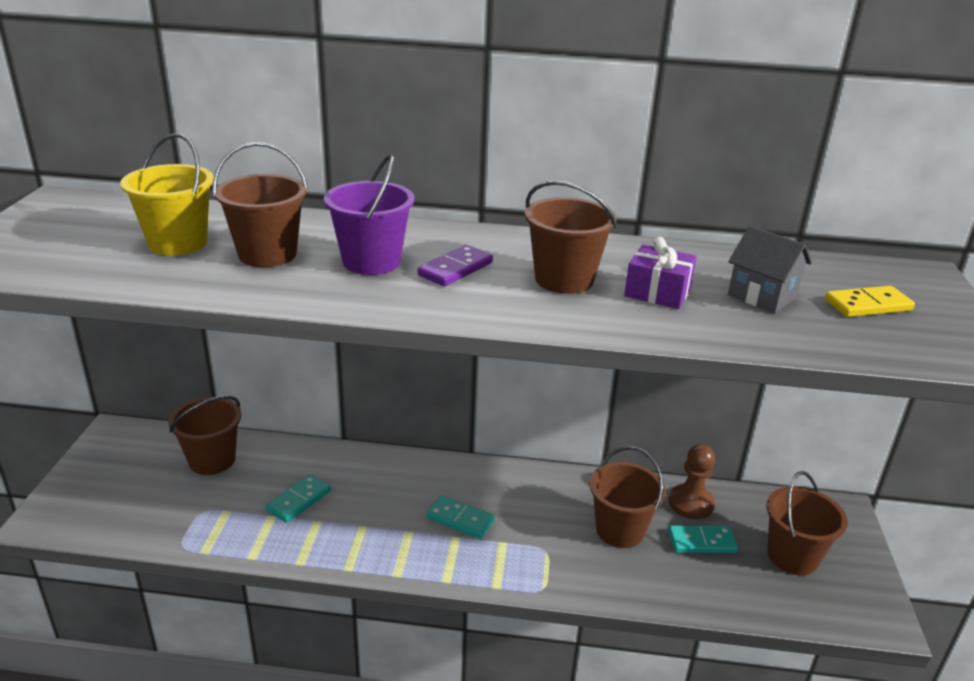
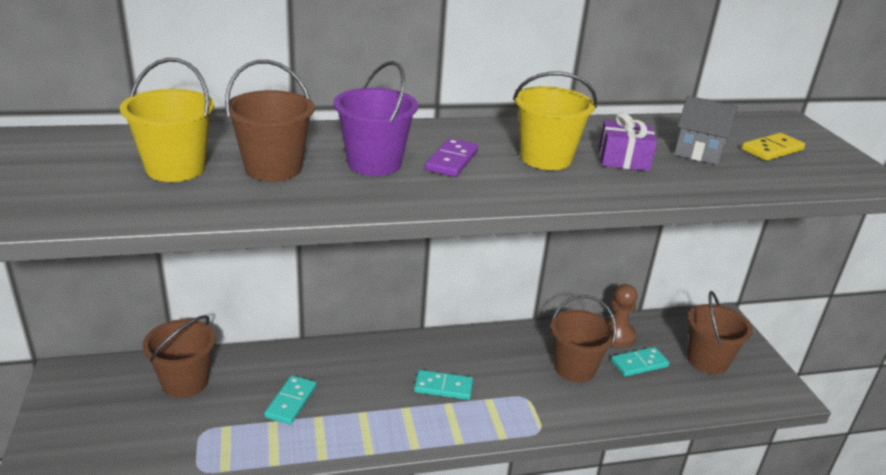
camera: 20 degrees left, 0 degrees up
brown bucket [525,180,617,294] -> yellow bucket [513,72,597,170]

